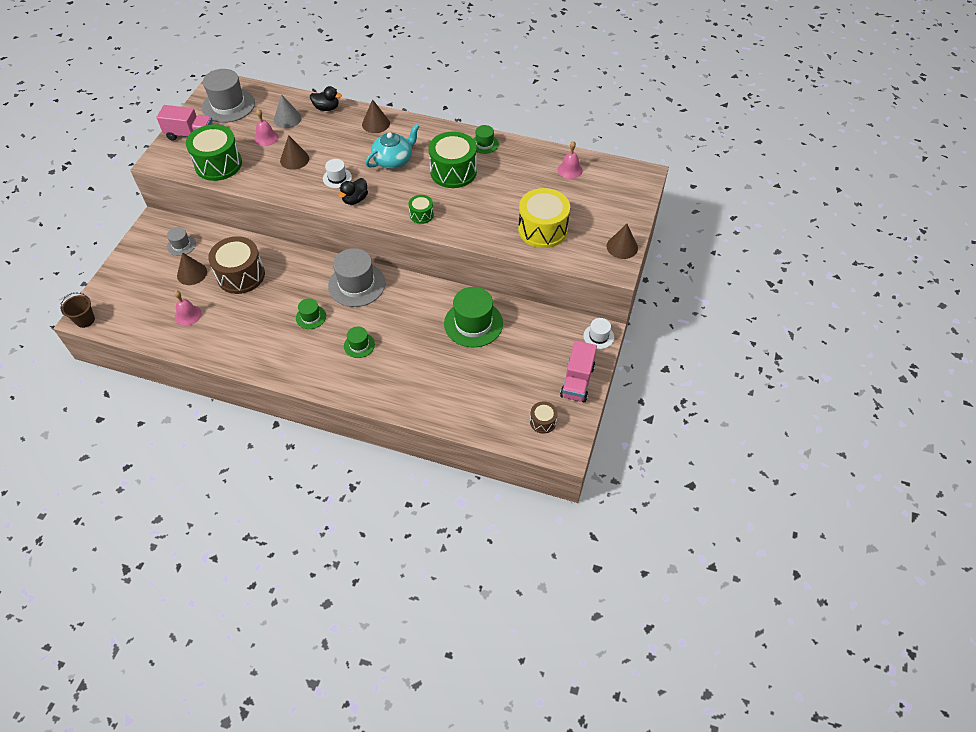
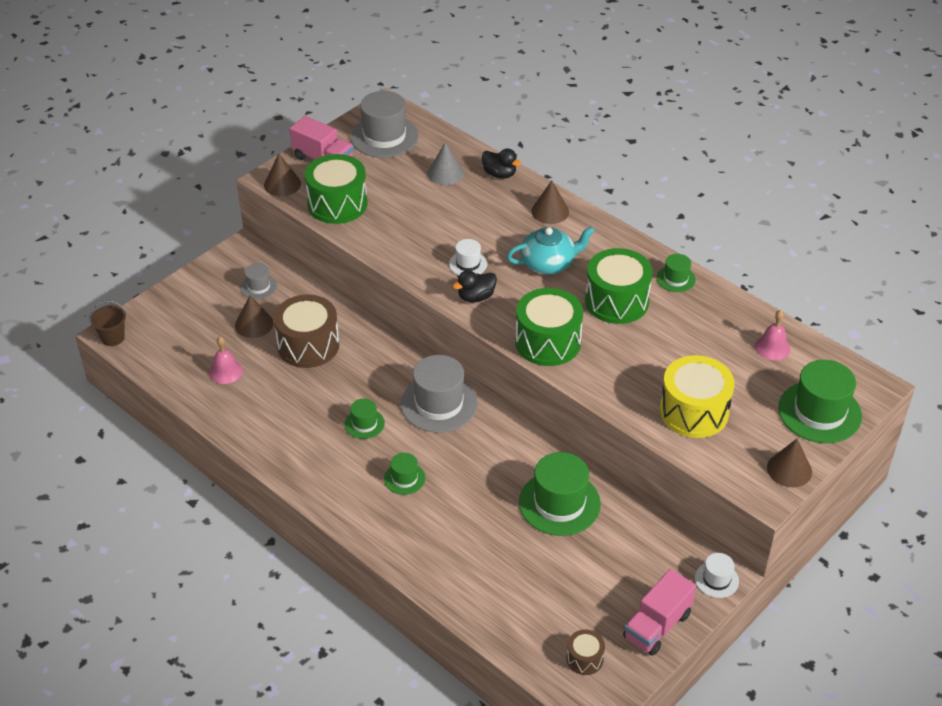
camera: 25 degrees right, 10 degrees down
pink bell [254,109,278,146] -> none
brown cone [280,135,309,170] -> brown cone moved to [264,154,301,196]
green drum [408,195,434,224] -> green drum [515,288,583,366], size x2.01
none -> green hat [778,360,862,443]

